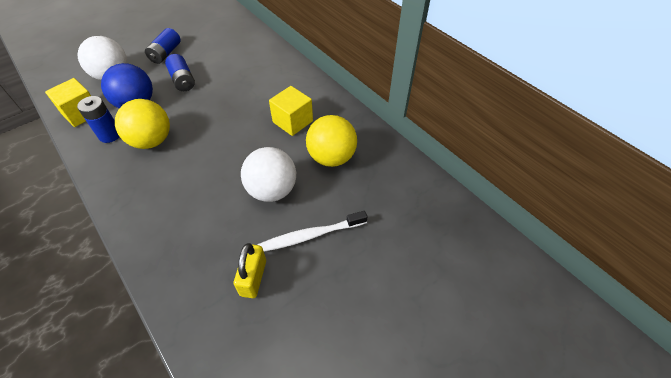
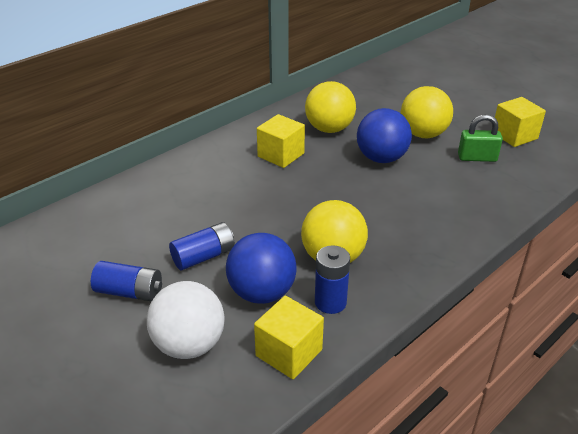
camera: 95 degrees left, 15 degrees down
yellow padlock [234,243,266,298] -> green padlock [458,114,503,162]
white ball [241,147,296,202] -> blue ball [357,108,412,163]
white toothbrush [257,211,367,252] -> yellow ball [401,86,453,138]
none -> yellow cube [495,97,546,147]

